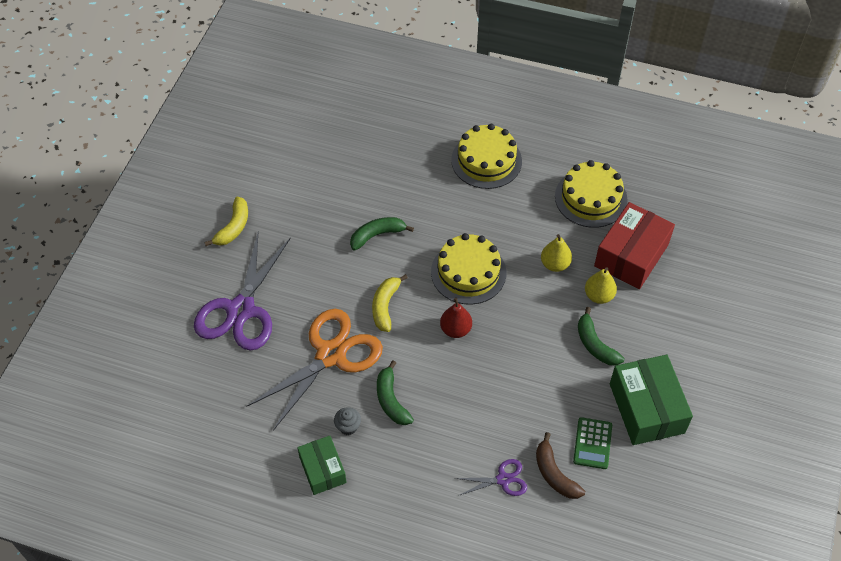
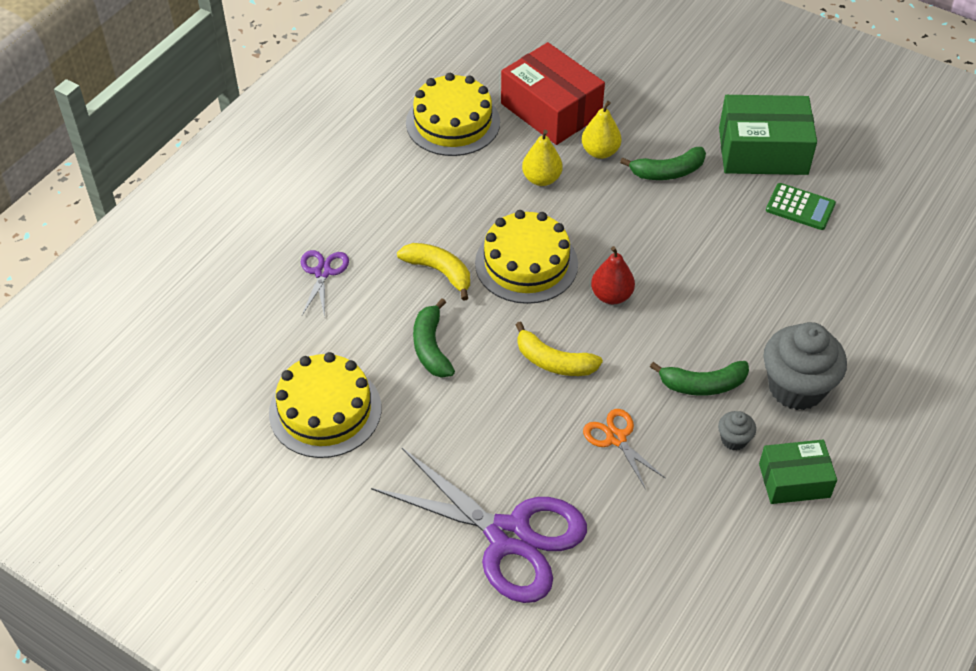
camera: 75 degrees left, 5 degrees down
yellow banana [204,197,248,246] -> yellow banana moved to [397,243,470,301]
orange scissors [246,309,383,431] -> orange scissors [583,409,666,488], size x0.46
yellow cake [451,124,522,189] -> yellow cake moved to [269,352,381,458]
purple scissors [455,459,527,496] -> purple scissors moved to [301,250,349,318]
brown banana [536,432,585,499] -> none
none -> grey cupcake [763,322,847,410]

